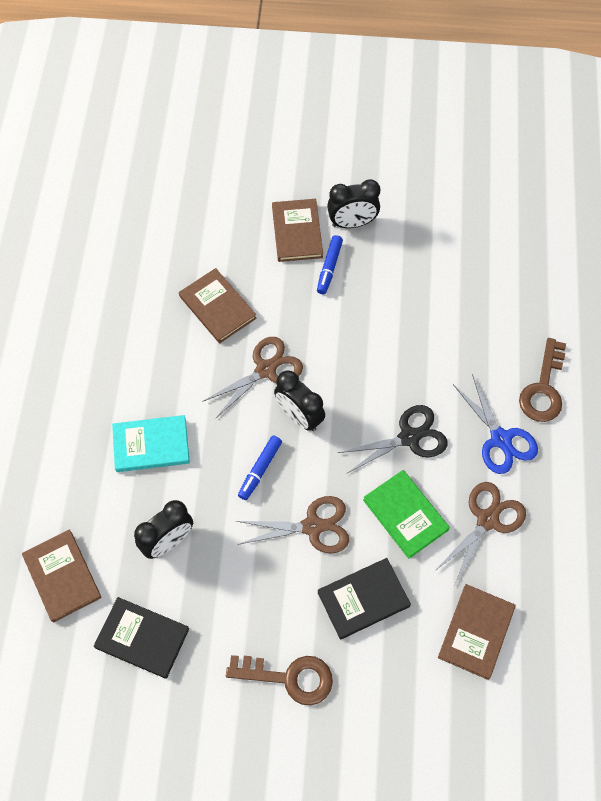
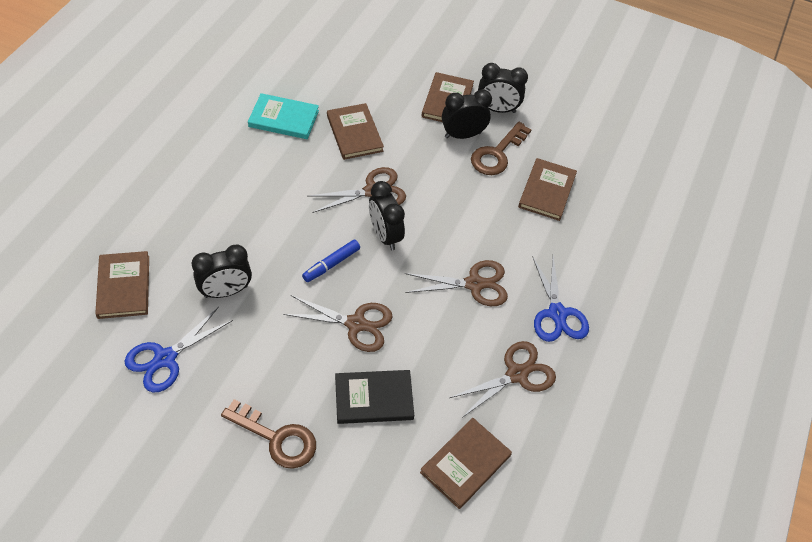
camera: 15 degrees right, 10 degrees down
black book [94,597,189,679] -> blue scissors [125,307,233,392]
turquoise book [112,415,190,472] -> turquoise book moved to [248,93,319,139]
blue marker [317,235,343,294] -> black clock [442,89,492,139]
black scissors [338,405,448,473] -> brown scissors [405,260,508,306]
green book [363,470,450,559] -> none
brown key [519,338,566,422] -> brown key moved to [471,122,532,175]
none -> brown book [518,158,577,221]

